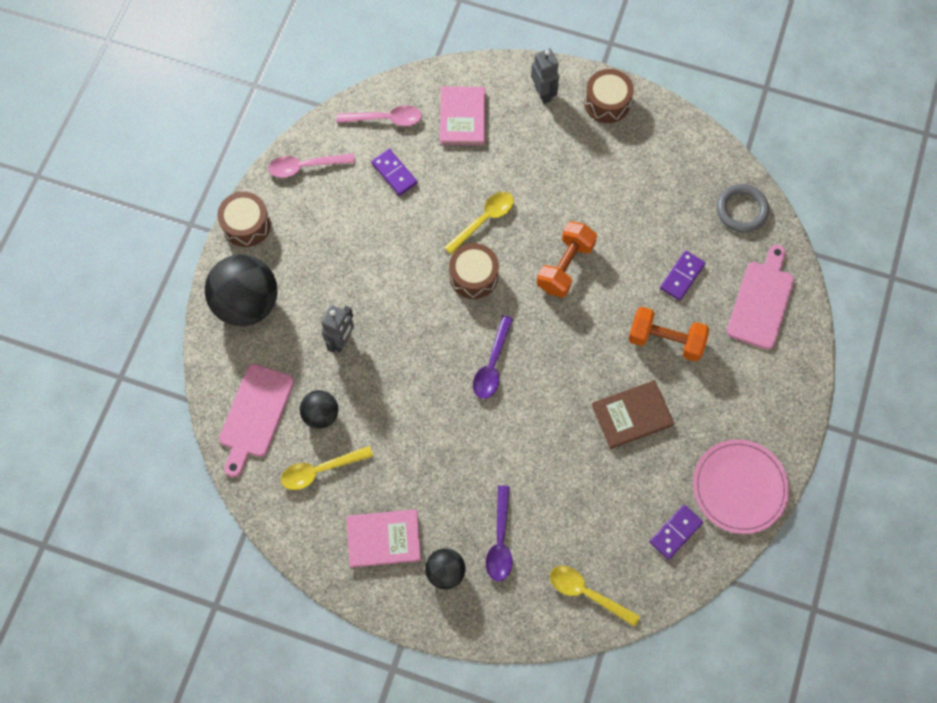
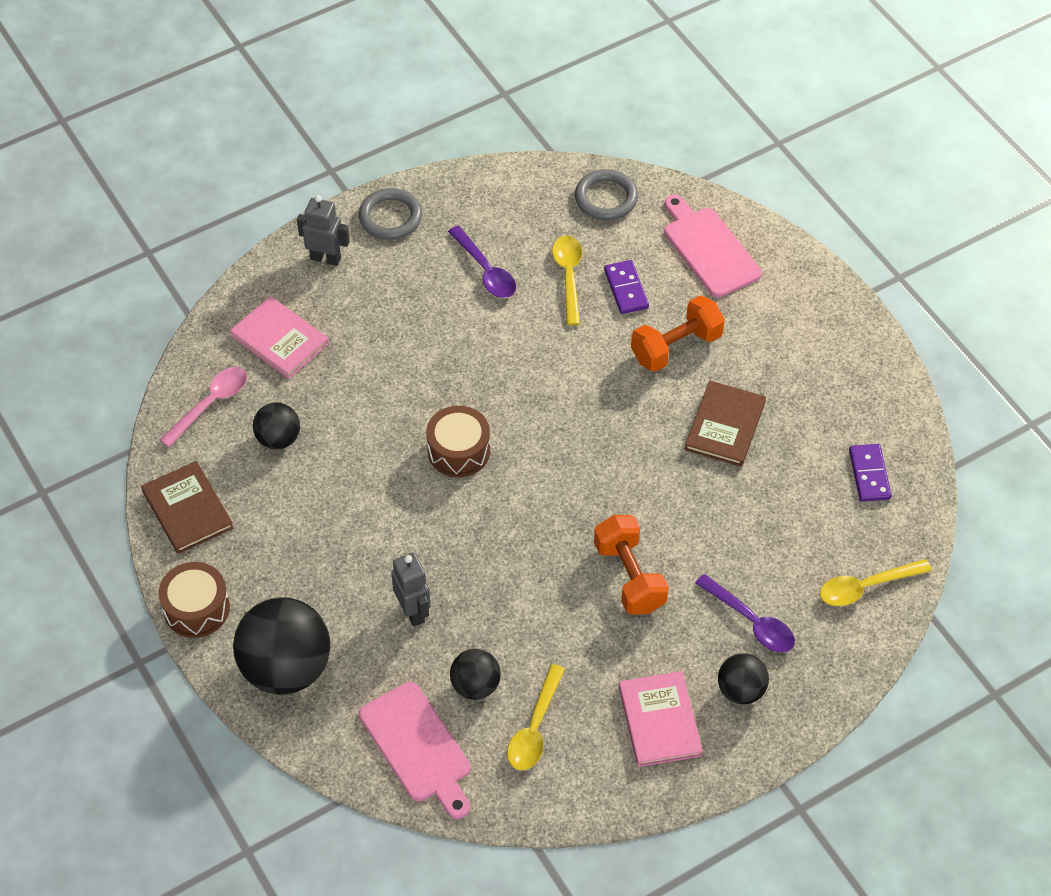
camera: 50 degrees left, 15 degrees down
pink spoon [268,153,355,178] -> brown book [141,461,234,554]
pink book [347,509,421,568] -> pink book turned 45 degrees counterclockwise [619,671,703,767]
purple domino [371,149,418,196] -> black ball [253,403,300,449]
yellow spoon [444,192,514,255] -> yellow spoon moved to [552,236,582,325]
purple spoon [473,315,513,399] -> purple spoon moved to [448,226,516,298]
orange dumbbell [537,221,597,298] -> orange dumbbell moved to [594,515,669,615]
brown drum [584,69,634,123] -> grey ring [359,188,422,240]
pink plate [693,439,789,534] -> none

